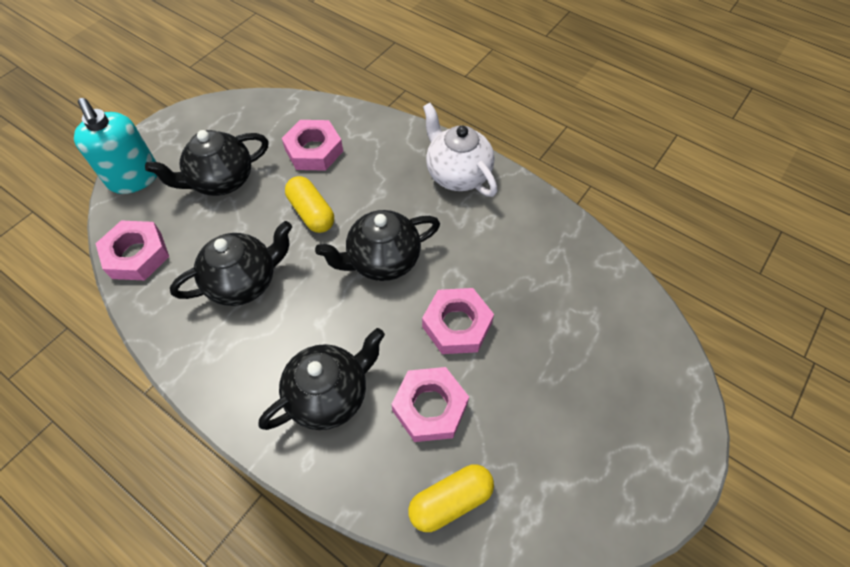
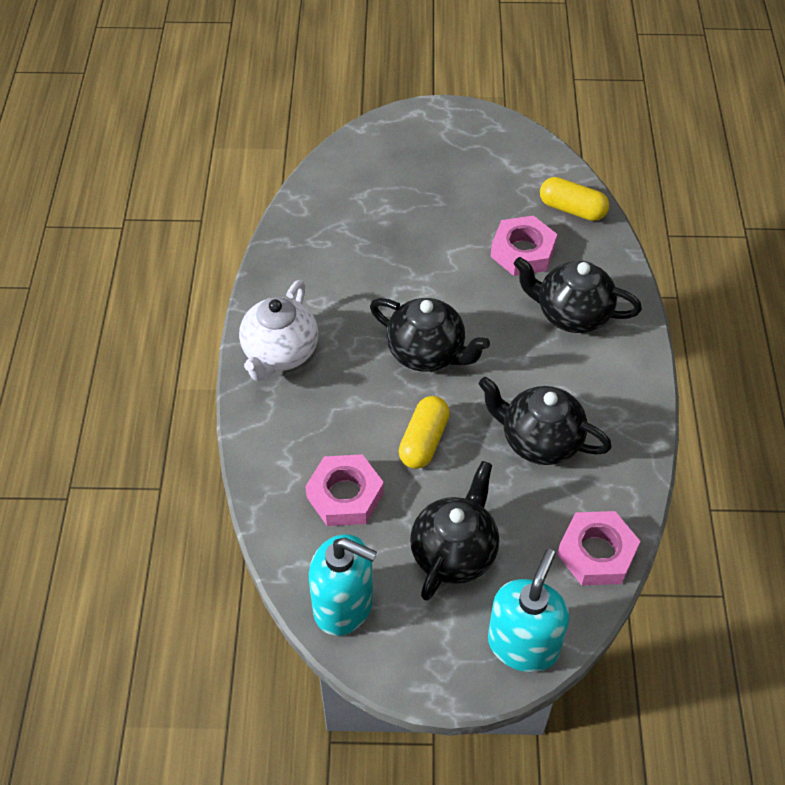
camera: 125 degrees left, 5 degrees down
black teapot [145,130,269,196] -> black teapot turned 90 degrees counterclockwise [410,461,499,601]
pink nut [422,288,494,354] -> none
none -> turquoise soap dispenser [309,534,377,636]

